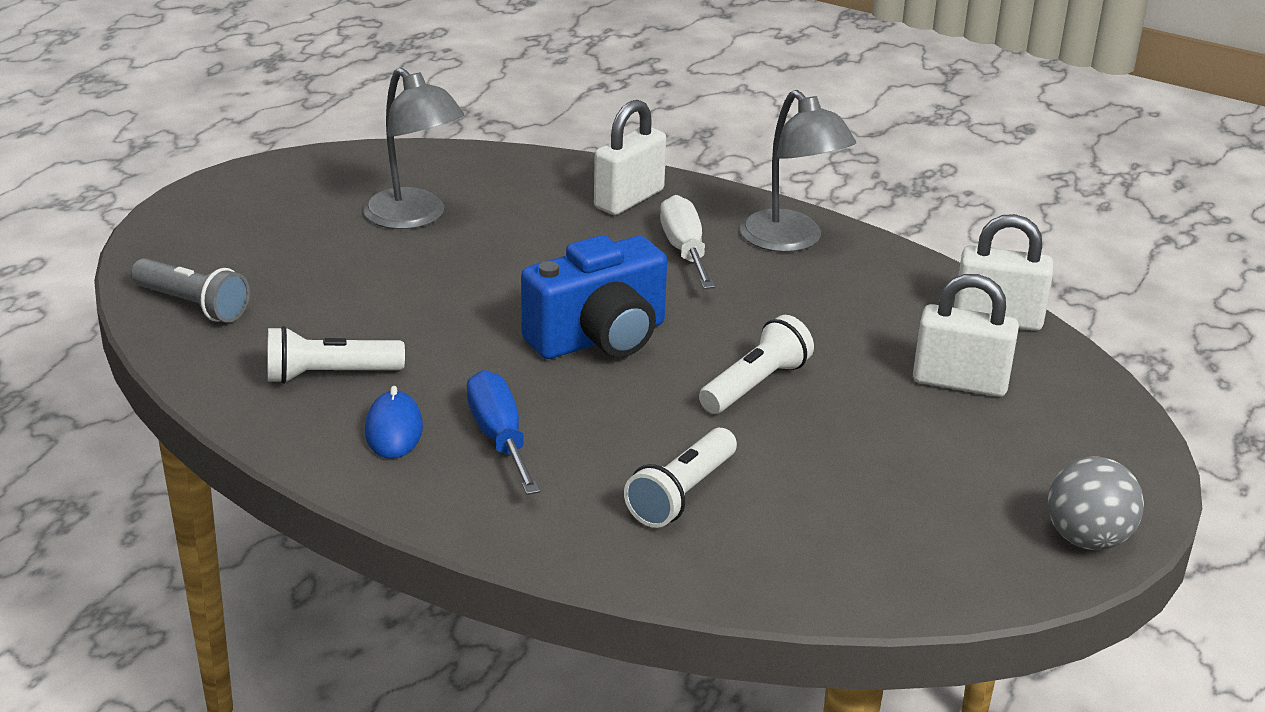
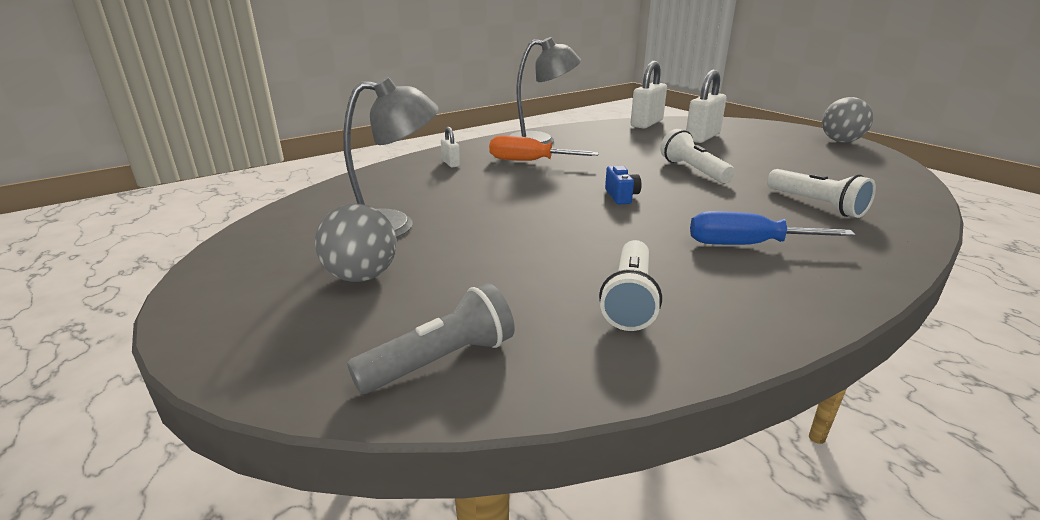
camera: 65 degrees left, 5 degrees down
blue mouse [365,386,423,459] -> none
blue camera [521,235,667,359] -> blue camera [605,166,642,205], size x0.42
white padlock [594,100,666,215] -> white padlock [441,127,460,168], size x0.50
white screwdriver [660,195,715,289] -> orange screwdriver [489,135,599,161]
none -> grey ball [315,204,397,282]

